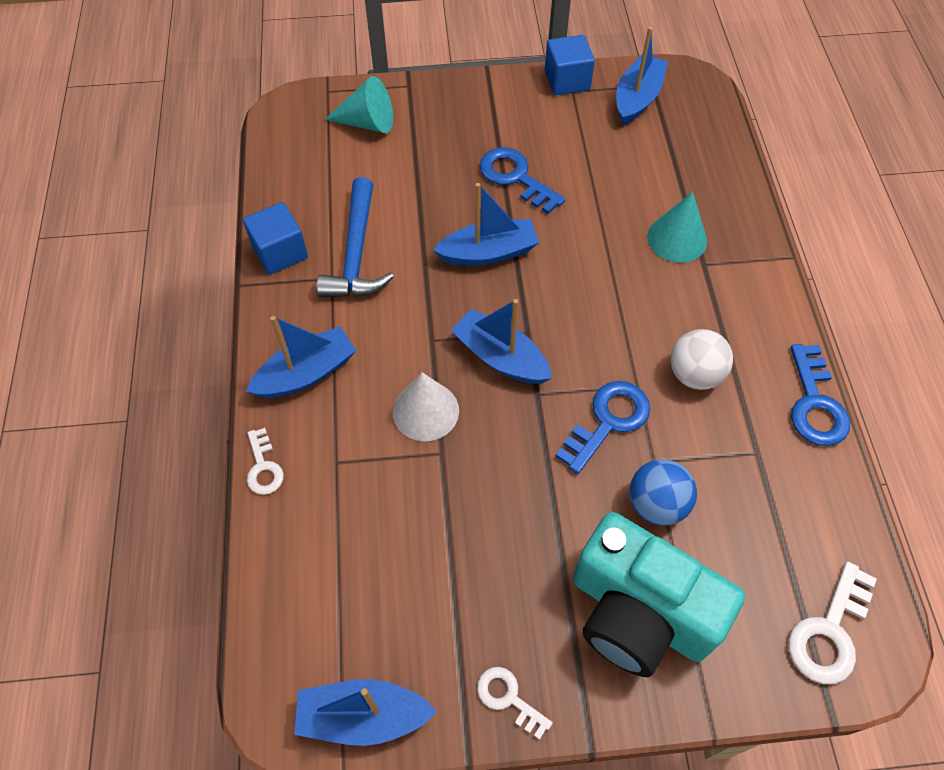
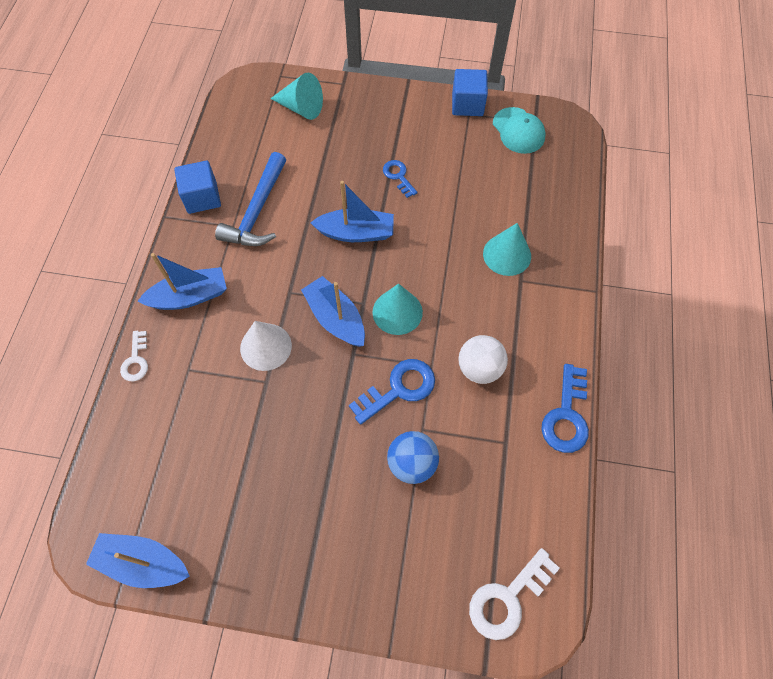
camera: 15 degrees right, 5 degrees up
white key [477,667,553,740] -> none
blue key [480,147,565,214] -> blue key [383,160,418,198], size x0.61
turquoise camera [573,512,745,677] -> none
blue boat [616,27,668,125] -> turquoise cap [493,107,546,154]
none -> turquoise cone [373,284,423,335]

